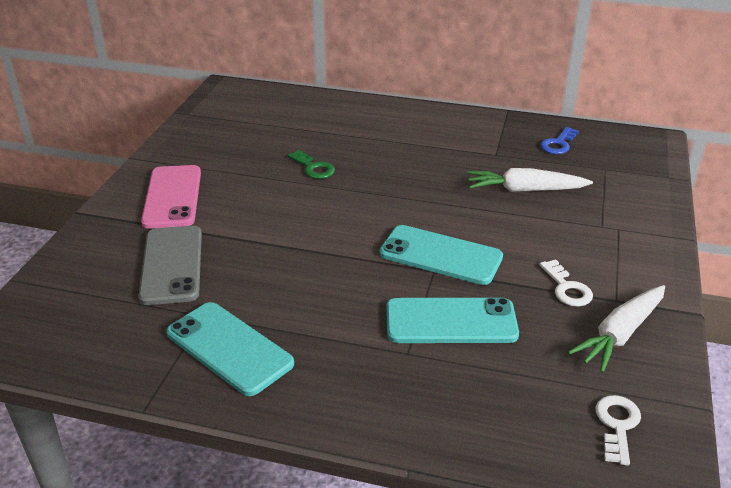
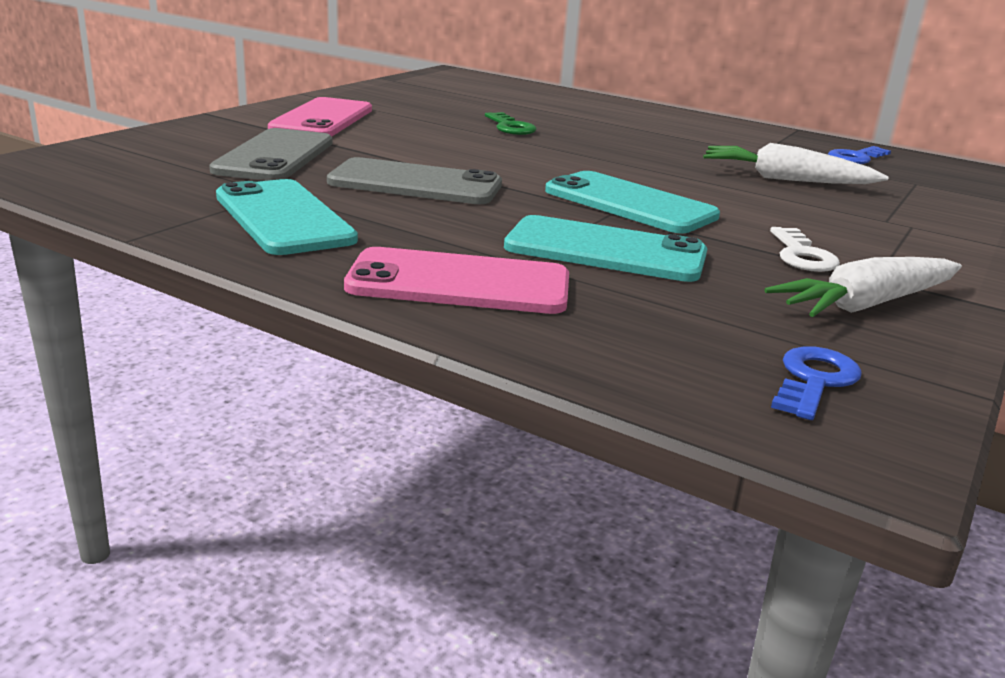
camera: 15 degrees right, 10 degrees down
white key [595,395,641,465] -> blue key [771,346,862,420]
none -> grey phone [327,157,502,204]
none -> pink phone [344,247,569,314]

